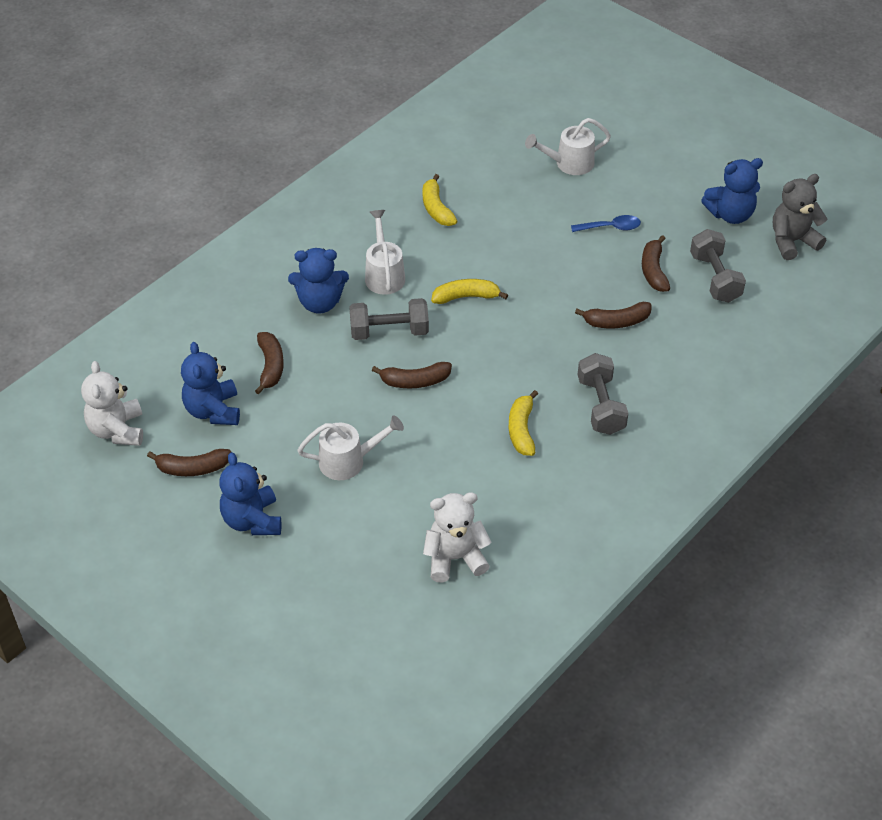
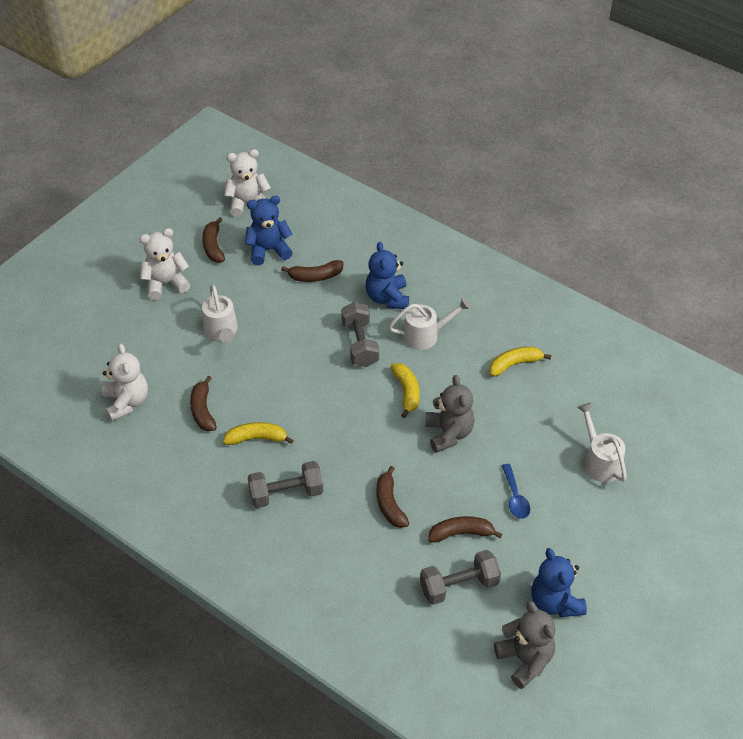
camera: 85 degrees right, 0 degrees up
blue teddy bear [219,452,281,535] -> white teddy bear [139,228,190,300]
brown banana [372,362,452,388] -> brown banana moved to [190,376,217,431]
none -> grey teddy bear [425,375,475,453]

